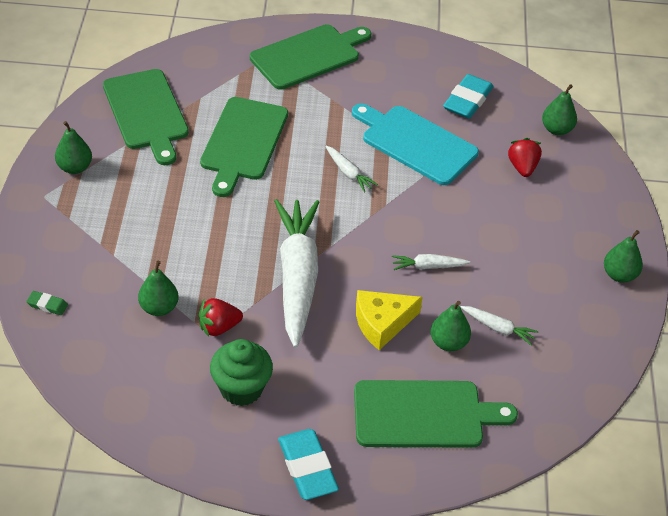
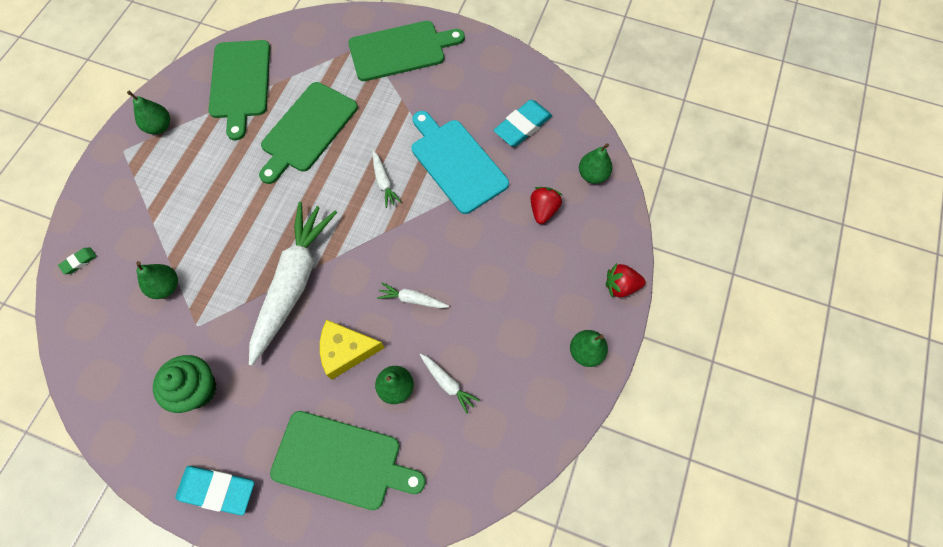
camera: 20 degrees right, 20 degrees up
green eraser [26,291,68,315] -> green eraser turned 75 degrees counterclockwise [58,248,97,274]
red strawberry [199,298,243,337] -> red strawberry moved to [606,263,646,298]
turquoise eraser [278,429,339,500] -> turquoise eraser turned 75 degrees counterclockwise [175,466,254,515]

